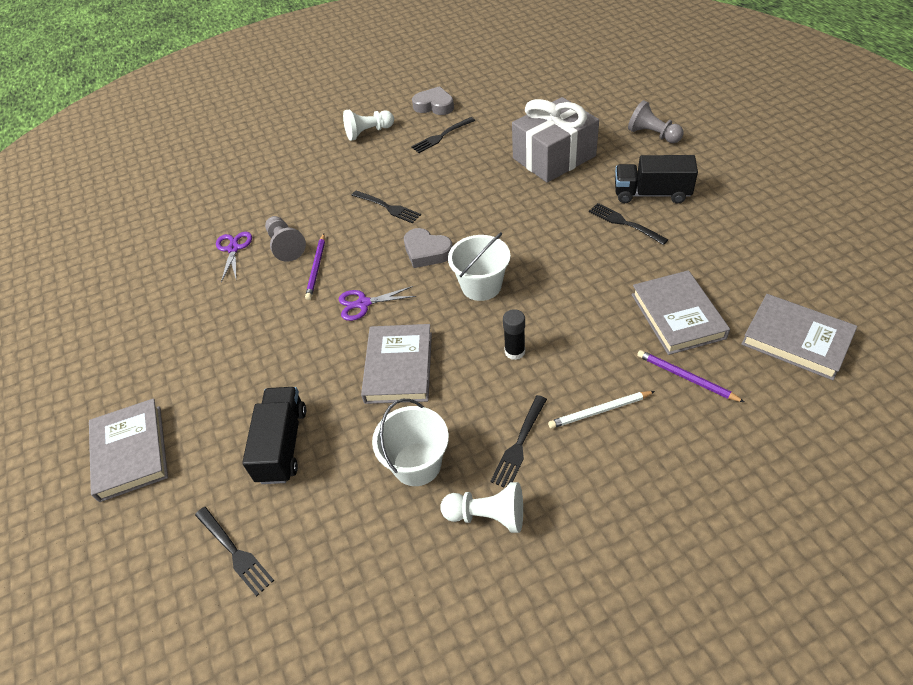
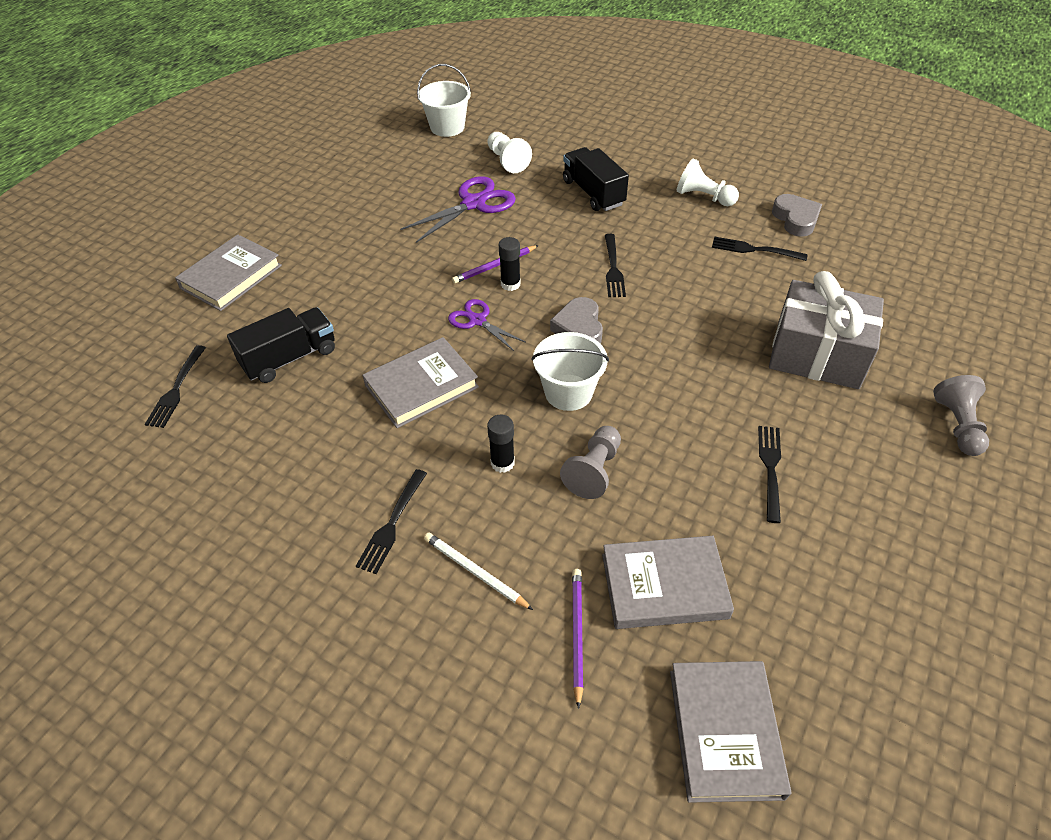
camera: 50 degrees right, 0 degrees up
purple scissors [216,232,252,282] -> purple scissors [400,176,516,243], size x1.64
grey pawn [265,216,306,262] -> grey pawn moved to [560,426,621,499]
white bucket [372,399,449,486] -> white bucket moved to [417,64,471,137]
white pawn [440,482,523,533] -> white pawn moved to [487,132,532,173]
black fork [490,395,547,487] -> black fork turned 60 degrees counterclockwise [356,469,427,574]
black truck [615,155,698,204] -> black truck moved to [563,147,629,211]
grey book [632,270,730,355] -> grey book turned 45 degrees clockwise [602,536,734,629]
none -> black glue stick [499,237,520,291]

